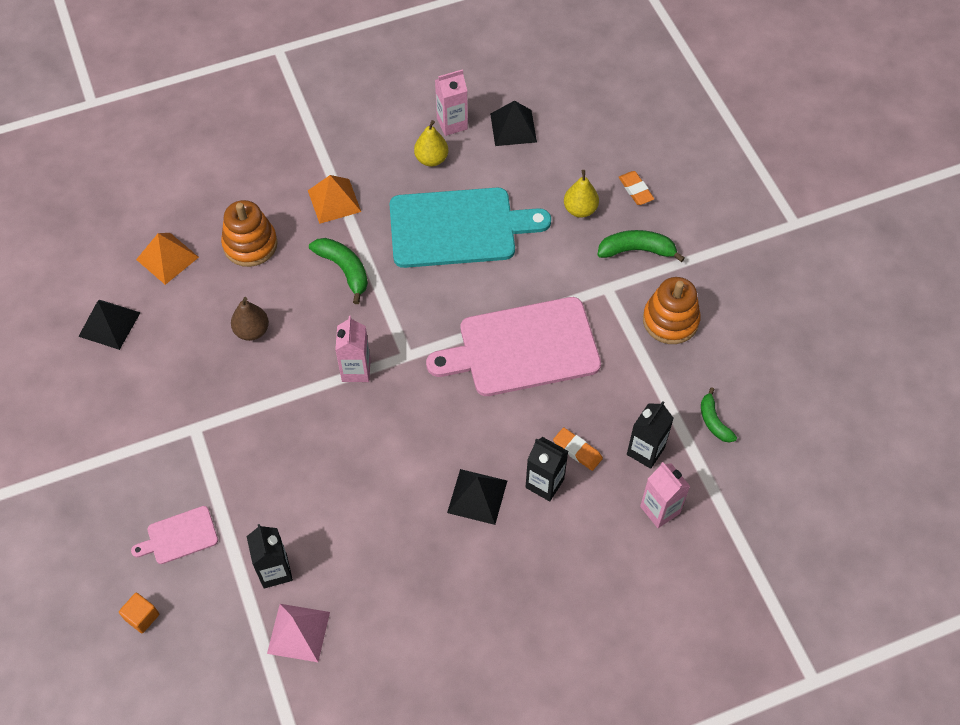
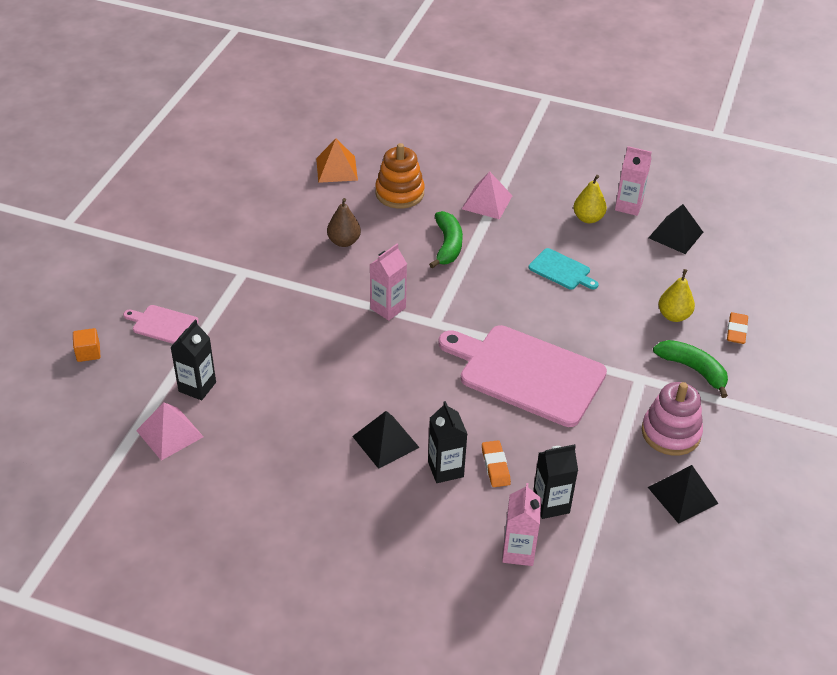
camera: 40 degrees right, 15 degrees down
black pyramid [78,300,141,350] -> black pyramid moved to [648,465,719,524]
orange pyramid [308,175,361,224] -> pink pyramid [462,171,512,220]
turquoise cutting board [390,188,551,268] -> turquoise cutting board [528,248,599,290], size x0.46
orange stacking toy [643,277,701,344] -> pink stacking toy [642,382,703,456]
green banana [701,387,737,443] -> none

